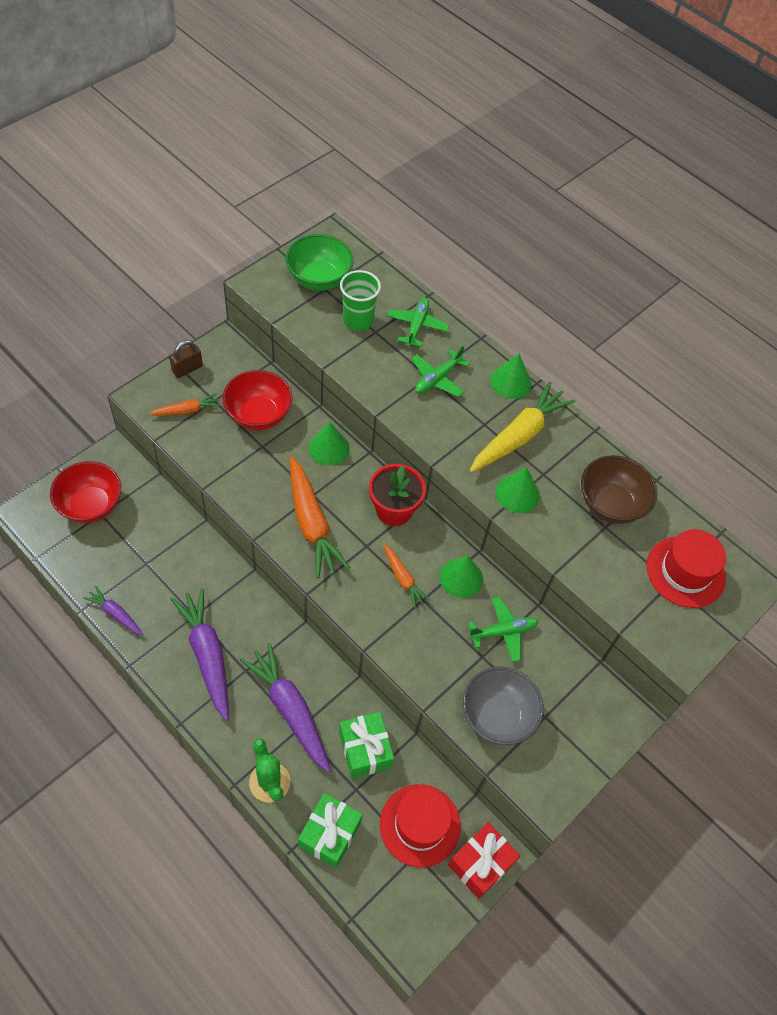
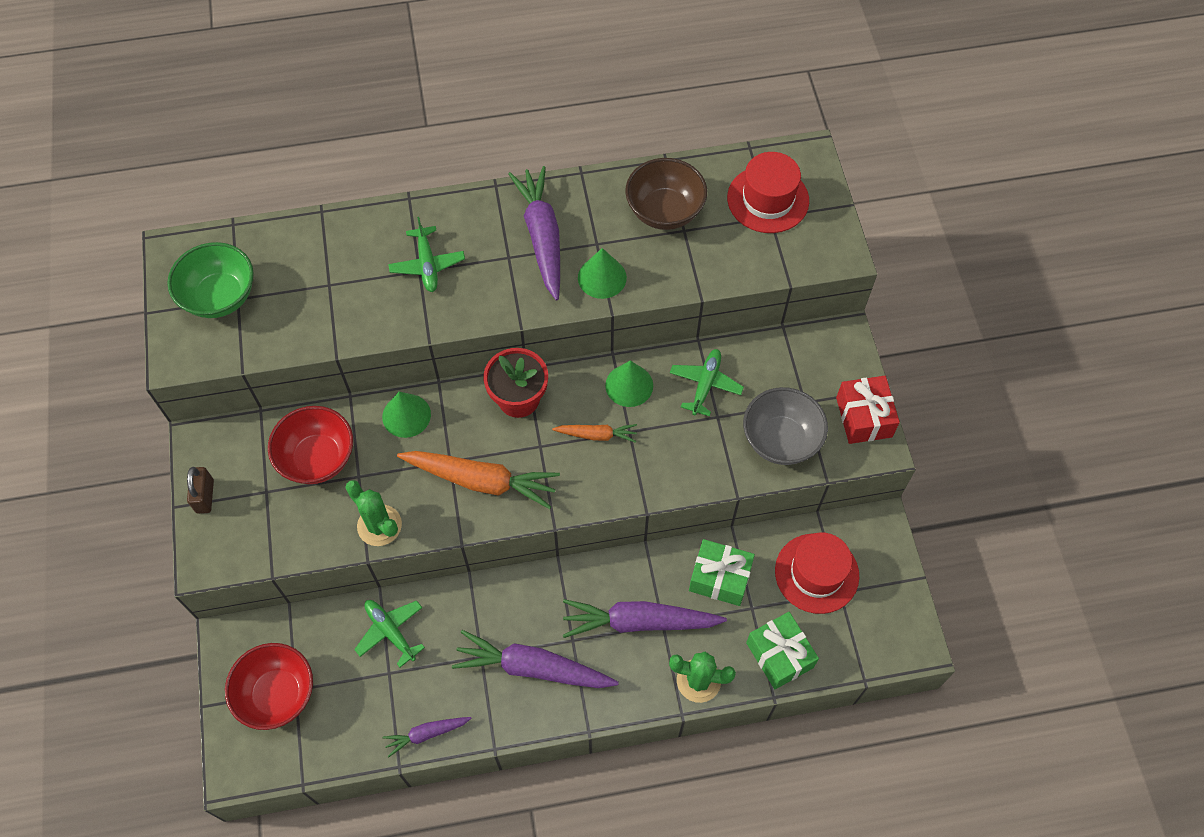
camera: 50 degrees left, 5 degrees up
orange carrot [149,393,221,416] -> none
green cup [340,270,381,331] -> none
green plane [387,298,449,347] -> green plane moved to [354,600,425,667]
red gift [448,822,520,899] -> red gift moved to [836,376,900,444]
yellow carrot [470,382,575,472] -> purple carrot [509,166,560,301]
green cone [490,354,531,399] -> none
none -> green cactus [345,480,402,546]

